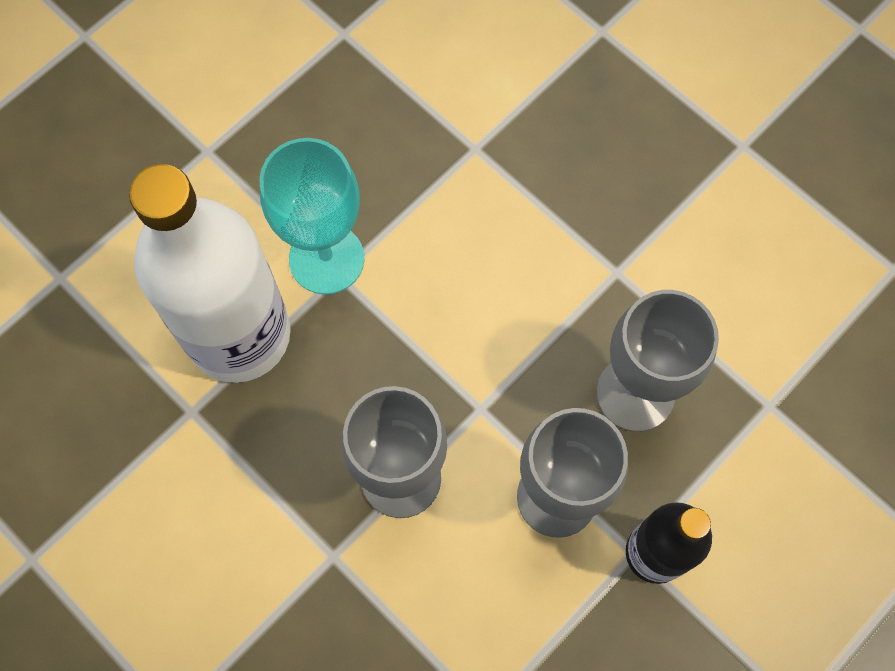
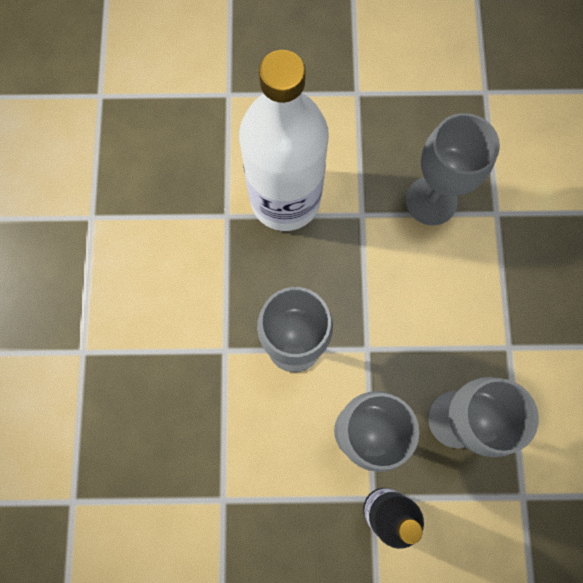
camera: 45 degrees right, 5 degrees up
turquoise goblet [260,138,365,295] -> none
none -> grey goblet [406,113,500,226]

